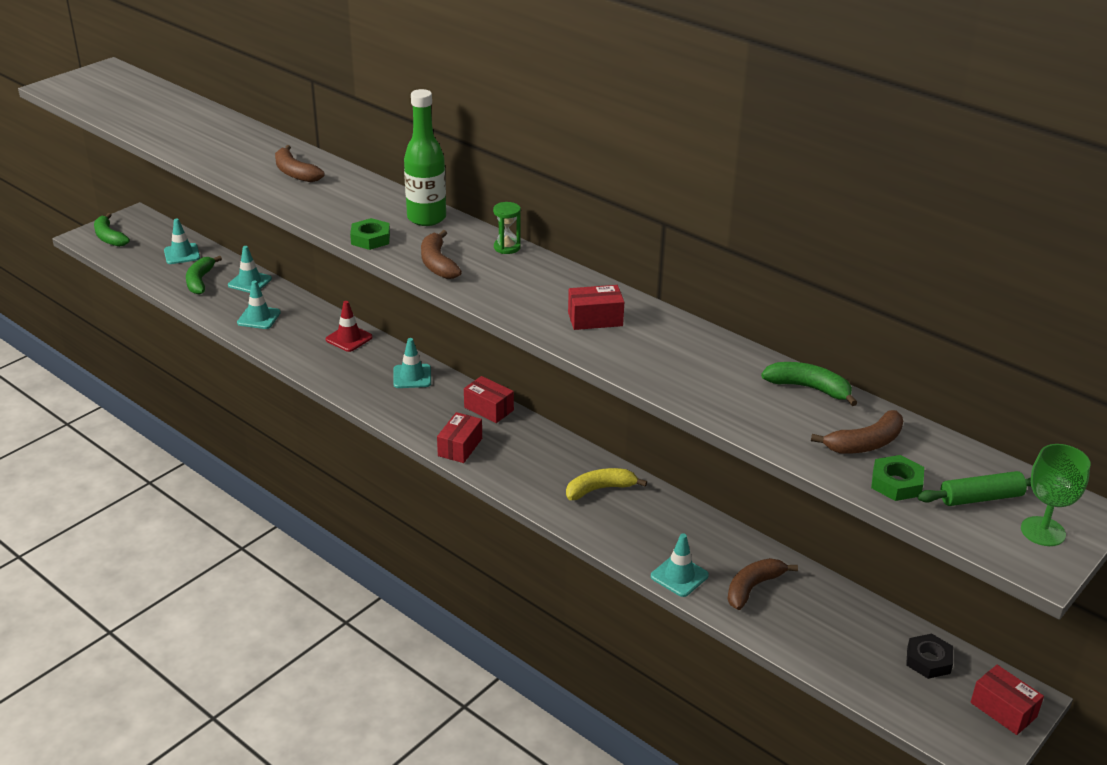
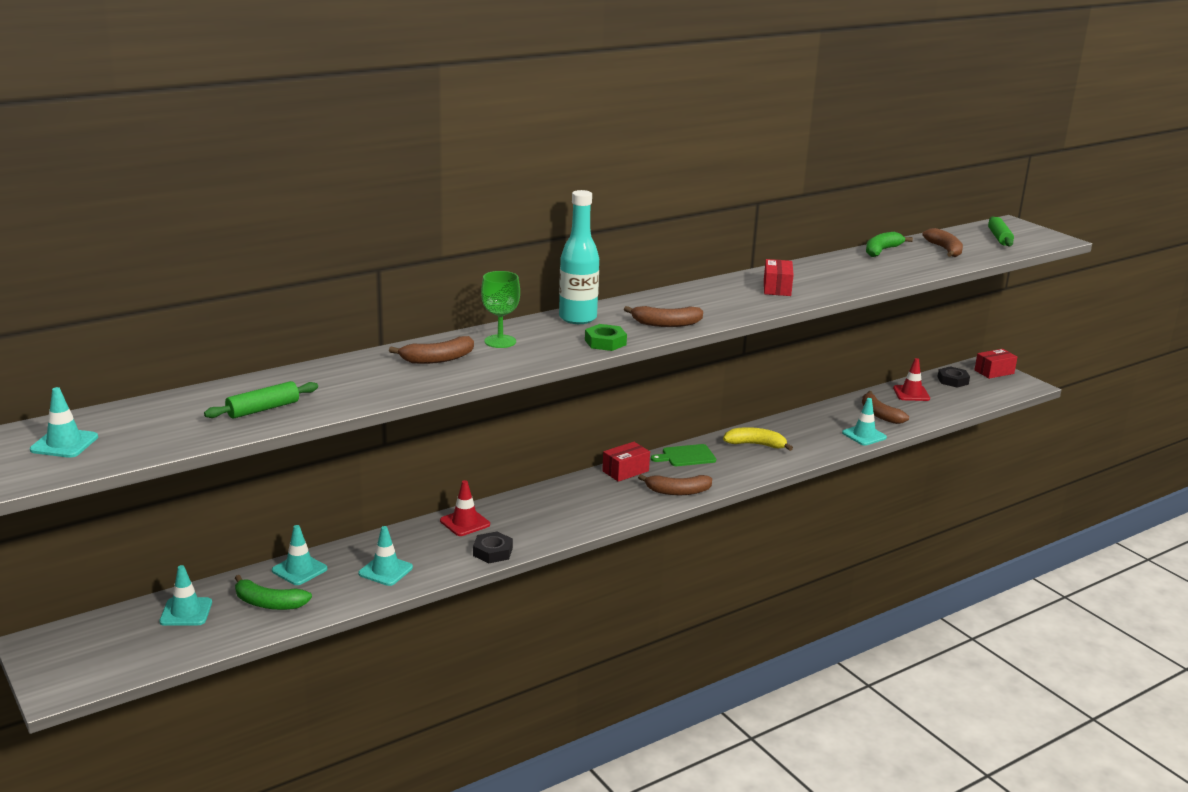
camera: 75 degrees left, 10 degrees down
green banana [94,213,130,247] -> none
turquoise traffic cone [393,338,431,388] -> turquoise traffic cone moved to [30,387,98,458]
green bottle [404,89,446,226] -> turquoise bottle [559,190,599,324]
red box [437,412,482,463] -> brown banana [638,474,712,495]
green hourglass [493,202,521,254] -> none
yellow banana [566,468,647,500] -> yellow banana turned 105 degrees clockwise [723,427,793,451]
green nut [871,455,924,501] -> none
green goblet [1021,444,1090,546] -> green goblet moved to [481,271,520,348]
none -> green rolling pin [204,381,318,418]
none -> black nut [473,532,513,563]
none -> green cutting board [651,444,716,466]
none -> red traffic cone [893,358,930,401]

